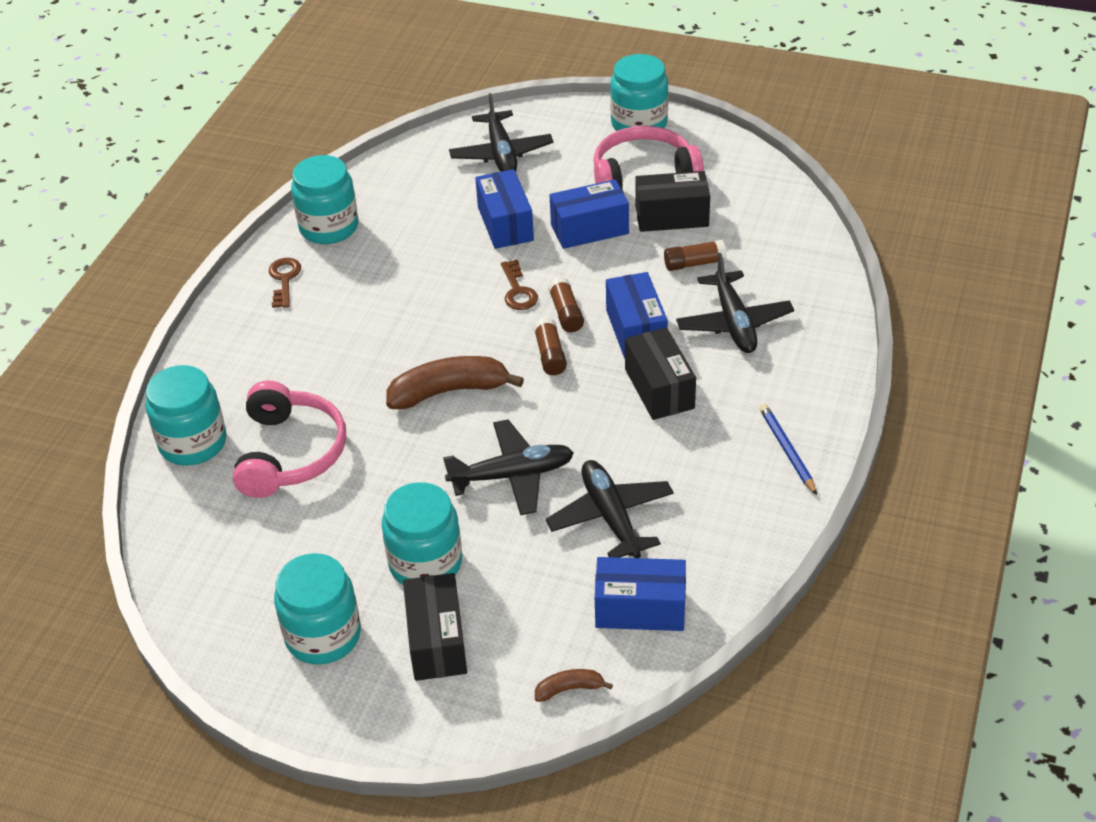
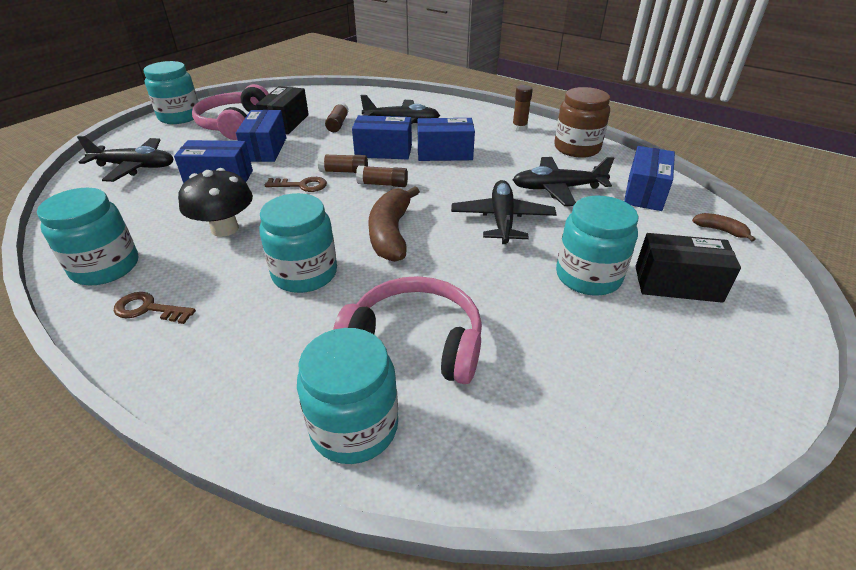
camera: 75 degrees left, 5 degrees down
turquoise jar [274,553,361,665] -> turquoise jar moved to [259,193,337,293]
brown banana [535,669,613,702] -> brown banana turned 120 degrees clockwise [692,213,756,242]
black box [625,327,696,420] -> blue box [417,118,475,161]
blue pencil [759,404,817,495] -> brown glue stick [512,85,533,131]
none -> black mushroom [178,168,253,237]
none -> brown jar [554,87,610,158]

